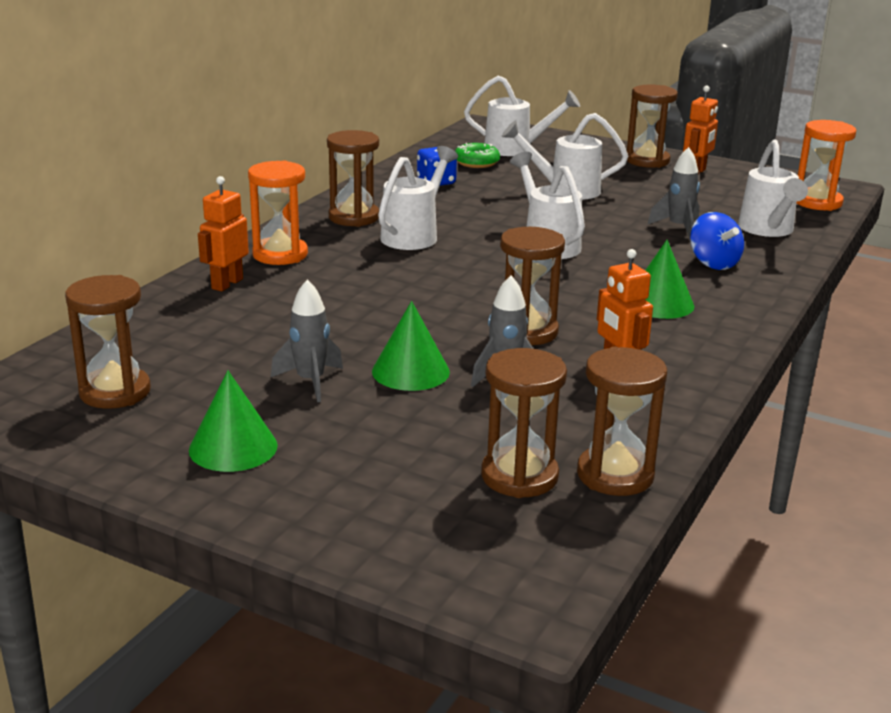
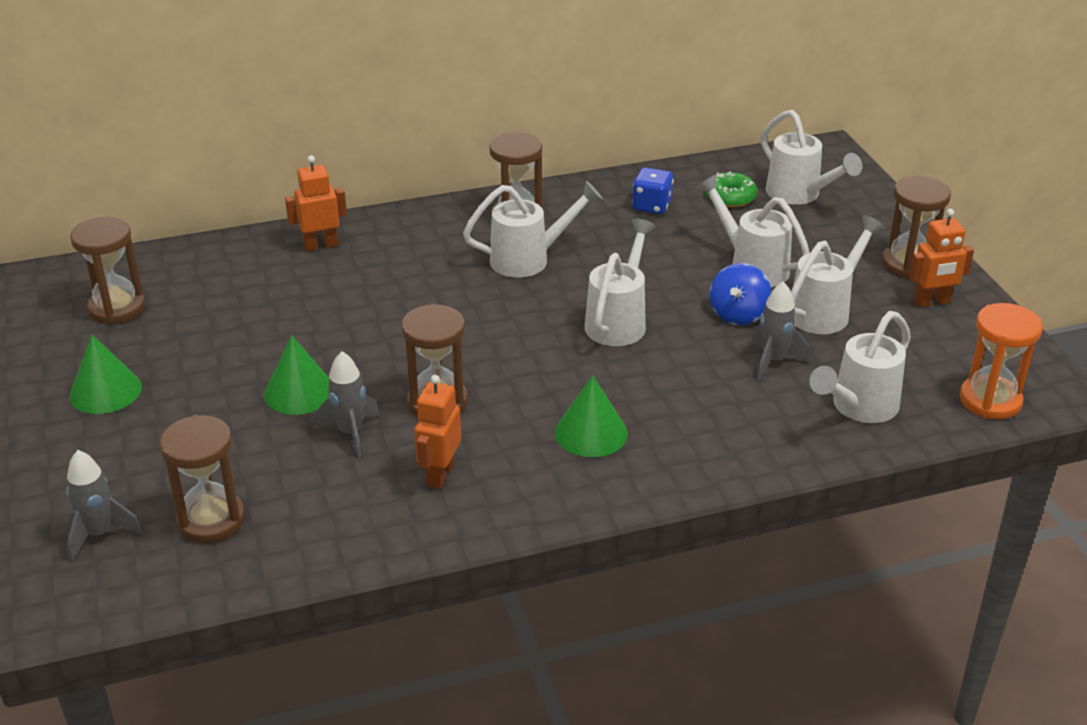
camera: 45 degrees right, 10 degrees up
orange hourglass [248,161,308,265] -> none
grey rocket [271,279,343,402] -> grey rocket moved to [66,450,143,562]
brown hourglass [577,347,667,496] -> none
blue spinning top [690,212,744,270] -> blue spinning top moved to [709,263,771,325]
none -> white watering can [791,215,885,334]

